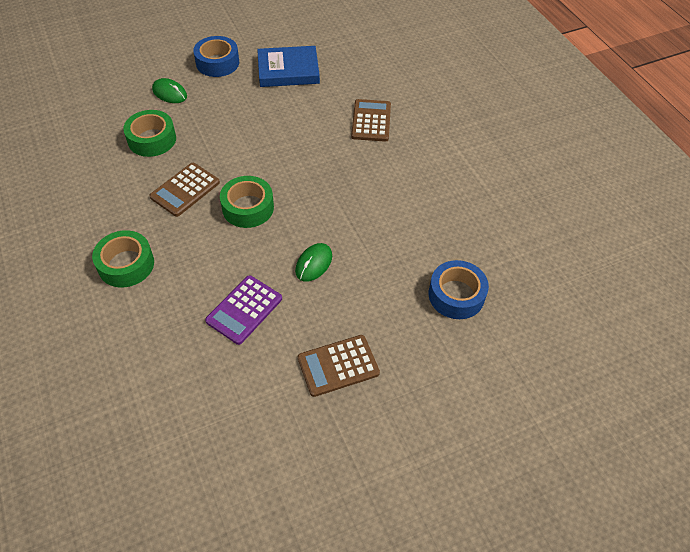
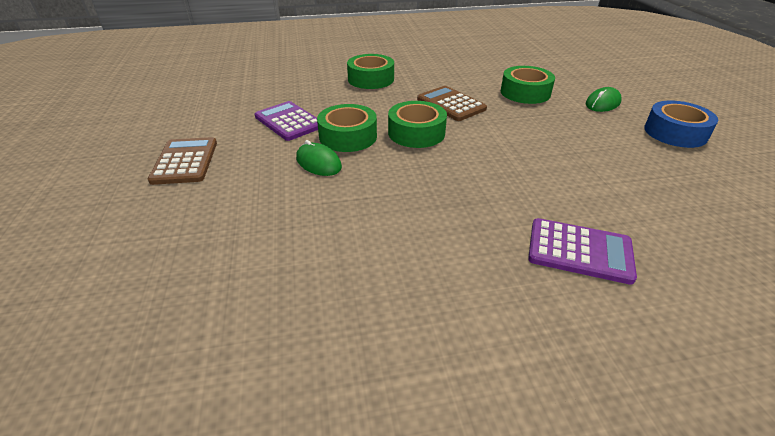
camera: 105 degrees right, 15 degrees down
blue book [257,46,320,87] -> none
brown calculator [351,99,391,142] -> purple calculator [528,218,637,285]
blue tape [429,260,489,319] -> none
none -> green tape [317,104,377,152]

